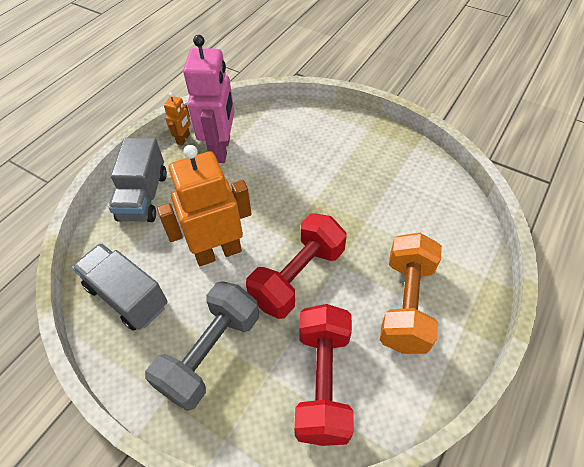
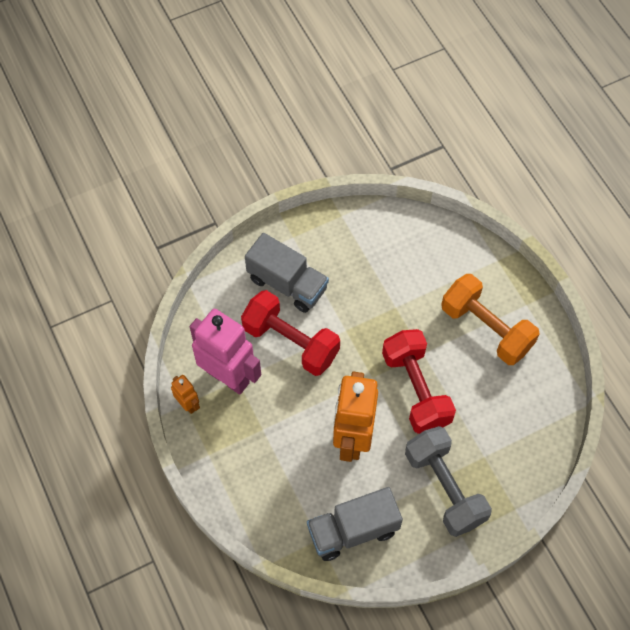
camera: 60 degrees left, 10 degrees up
grey truck [109,138,167,222] -> grey truck moved to [245,233,329,313]
red dumbbell [294,304,354,446] -> red dumbbell moved to [241,290,340,376]

